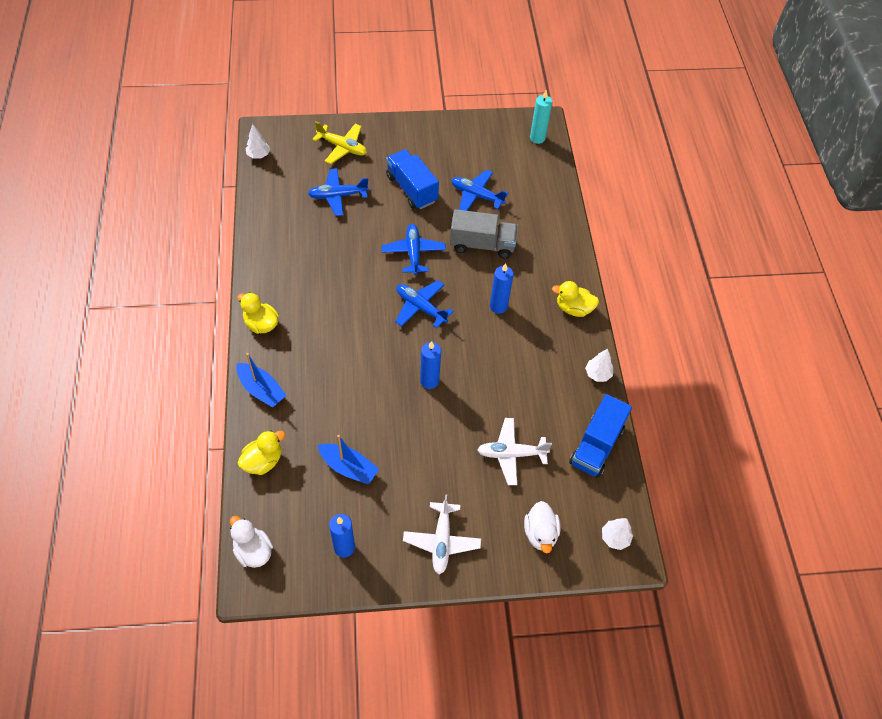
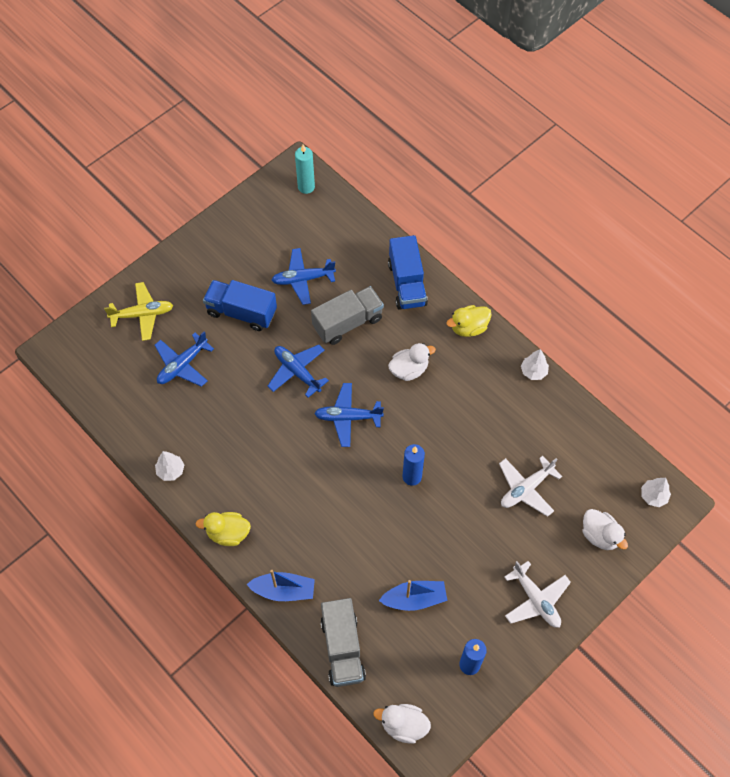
camera: 35 degrees left, 5 degrees up
yellow duck [238,430,285,475] -> grey truck [321,598,366,687]
white tree [246,124,270,158] -> white tree moved to [155,451,184,481]
blue candle [490,263,514,314] -> white duck [388,343,436,381]
blue truck [569,394,632,478] -> blue truck moved to [388,235,428,310]

